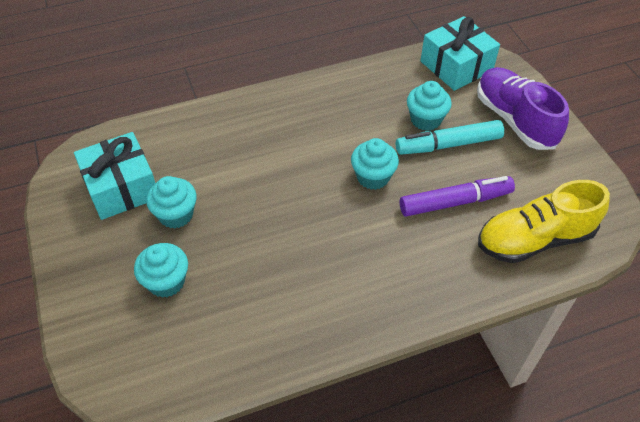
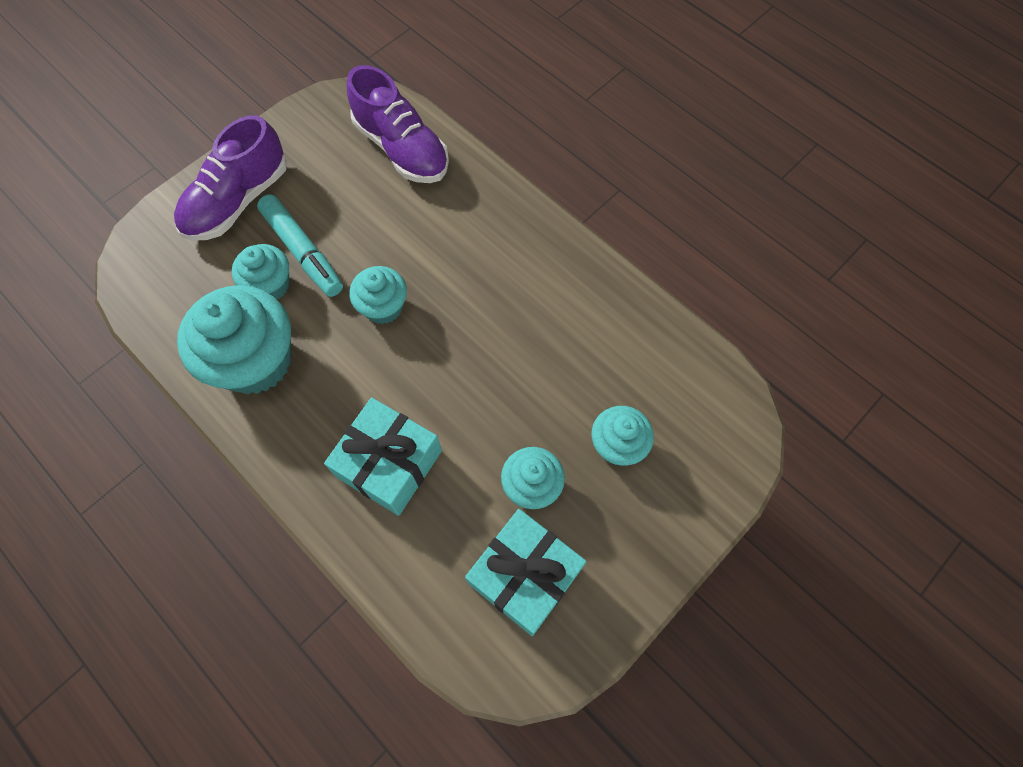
camera: 115 degrees left, 15 degrees up
purple marker [400,176,515,217] -> none
turquoise gift [421,16,500,91] -> turquoise gift moved to [324,397,442,516]
yellow shoe [478,180,610,263] -> purple shoe [347,65,449,183]
none -> turquoise cupcake [177,285,291,394]

